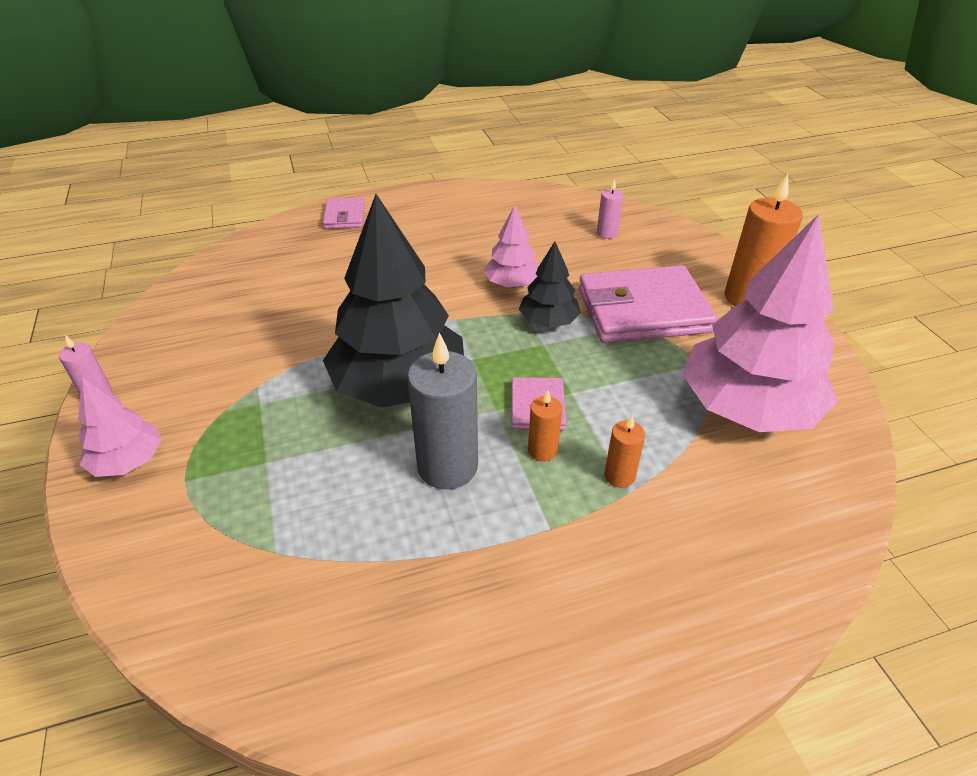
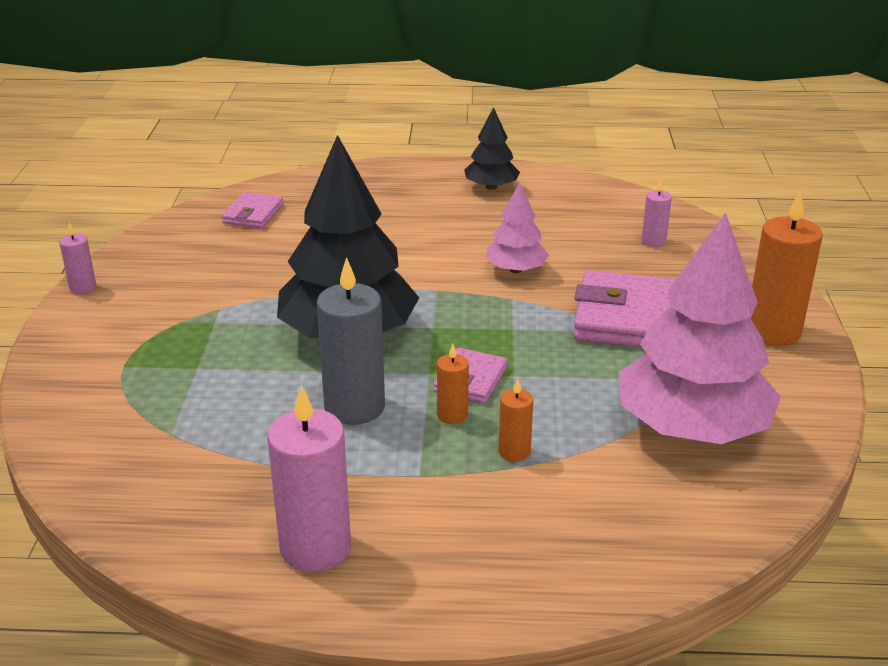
camera: 20 degrees right, 10 degrees down
pink tree [78,377,162,477] -> none
pink wallet [323,197,365,229] -> pink wallet moved to [222,192,283,229]
black tree [519,241,581,328] -> black tree moved to [464,107,520,190]
none -> pink candle [267,385,351,572]

